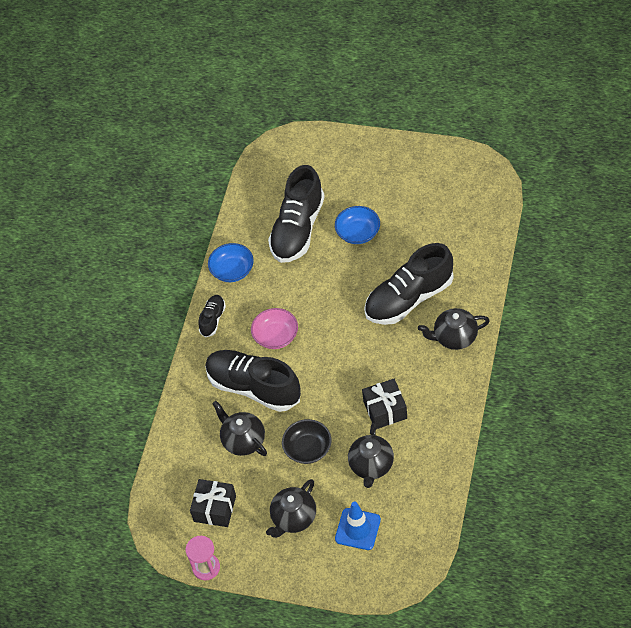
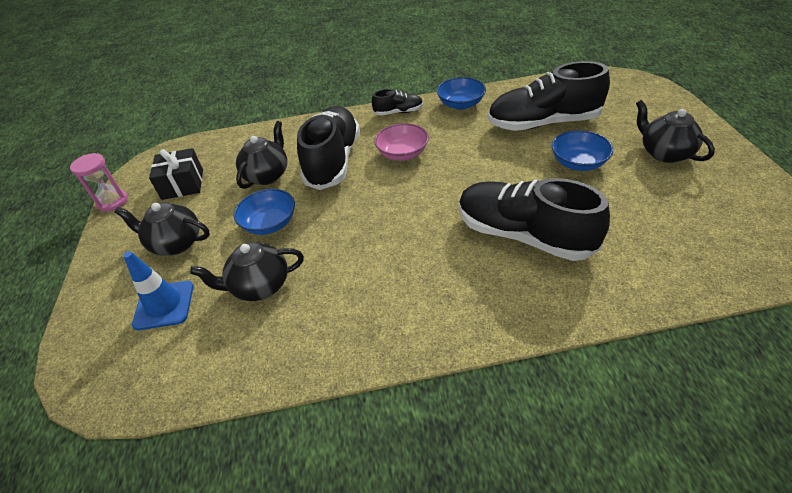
camera: 65 degrees right, 10 degrees down
black bowl [282,419,331,464] -> blue bowl [234,189,295,235]
black gift [362,379,407,429] -> none
black teapot [418,308,490,350] -> black teapot moved to [636,100,715,163]

